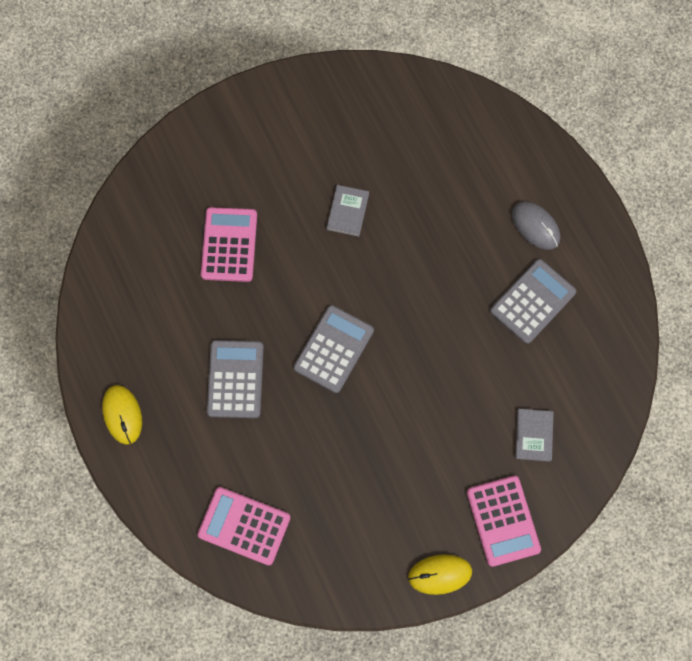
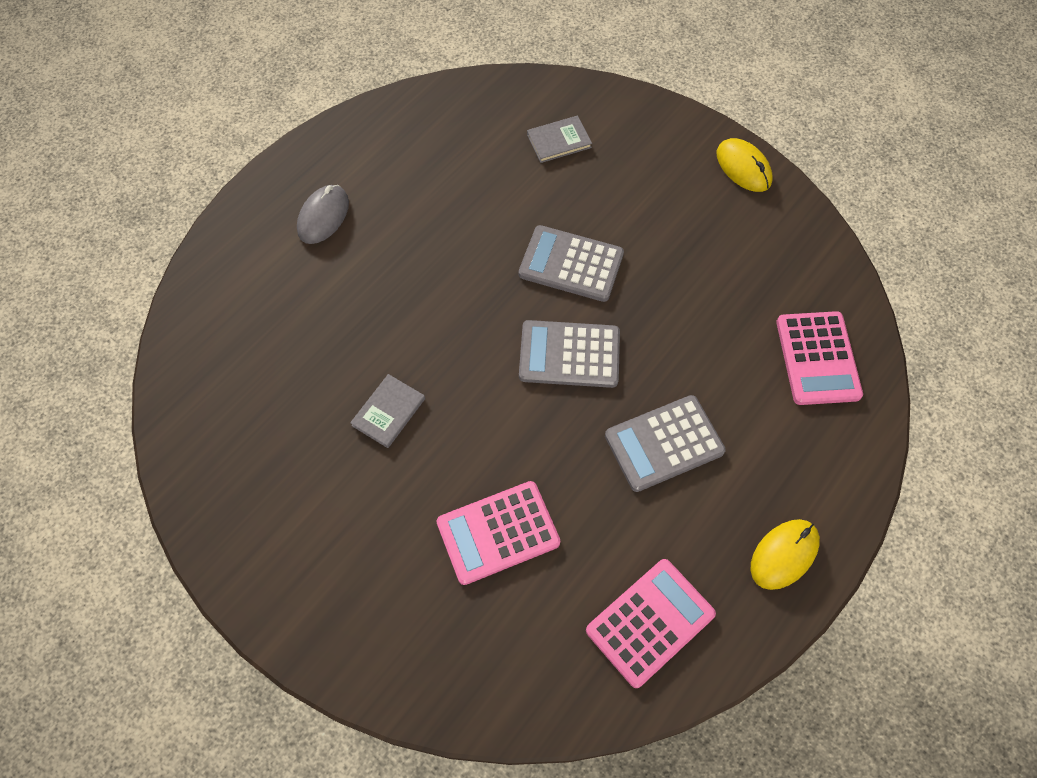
camera: 115 degrees left, 10 degrees down
grey book [327,185,369,237] -> grey book turned 45 degrees counterclockwise [350,374,425,448]
pink calculator [467,476,541,567] -> pink calculator moved to [586,559,716,688]
grey calculator [490,259,576,344] -> grey calculator moved to [519,225,624,302]

